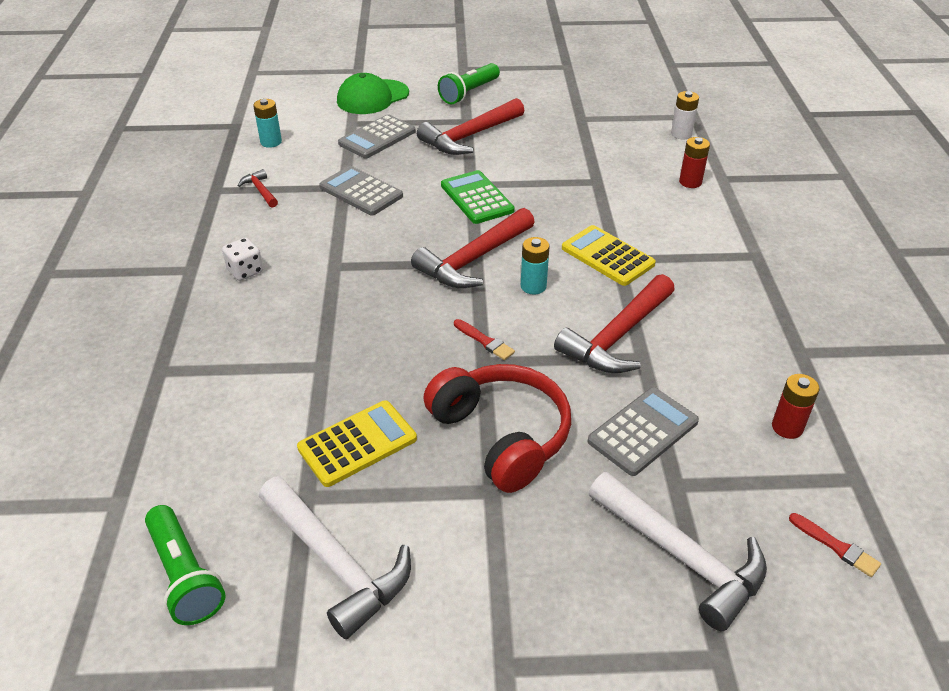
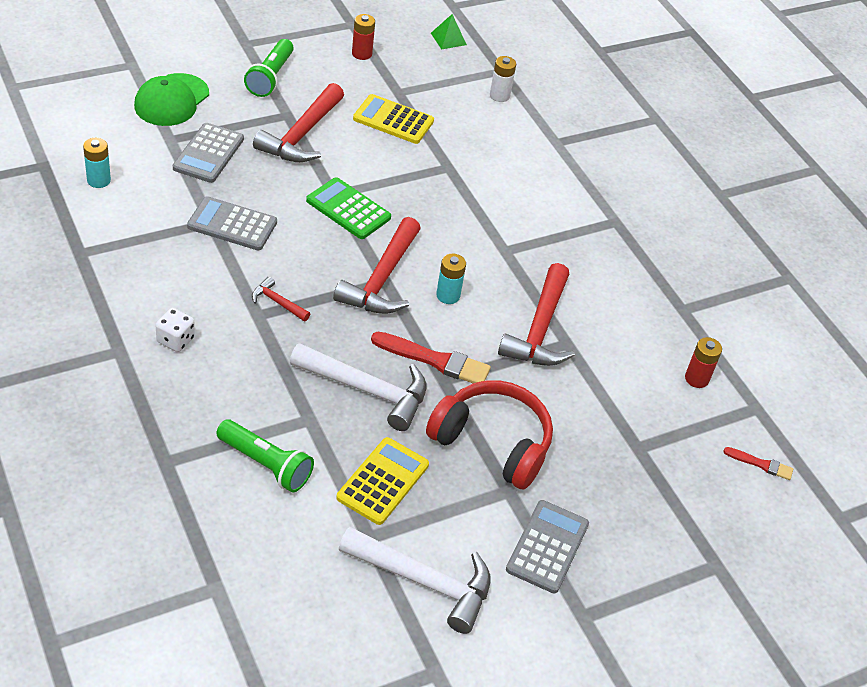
camera: 30 degrees left, 5 degrees up
green flashlight [145,505,226,625] -> green flashlight moved to [216,420,314,492]
red hammer [238,169,278,208] -> red hammer moved to [252,277,310,321]
red brush [454,319,515,360] -> red brush [371,331,491,383], size x1.81
yellow calculator [562,225,656,286] -> yellow calculator moved to [353,94,434,144]
grey calculator [587,387,699,476] -> grey calculator moved to [506,500,589,593]
white hammer [589,472,767,631] -> white hammer moved to [290,343,426,431]
red battery [679,137,710,188] -> red battery moved to [352,14,375,60]
none -> green pyramid [431,14,467,49]

